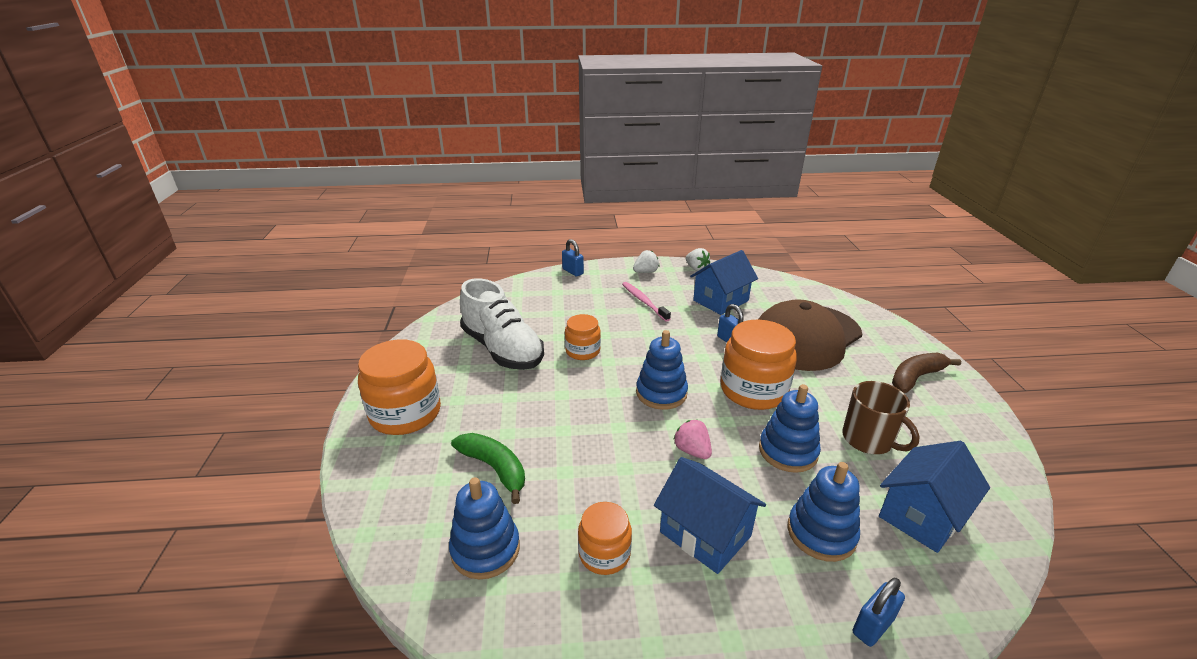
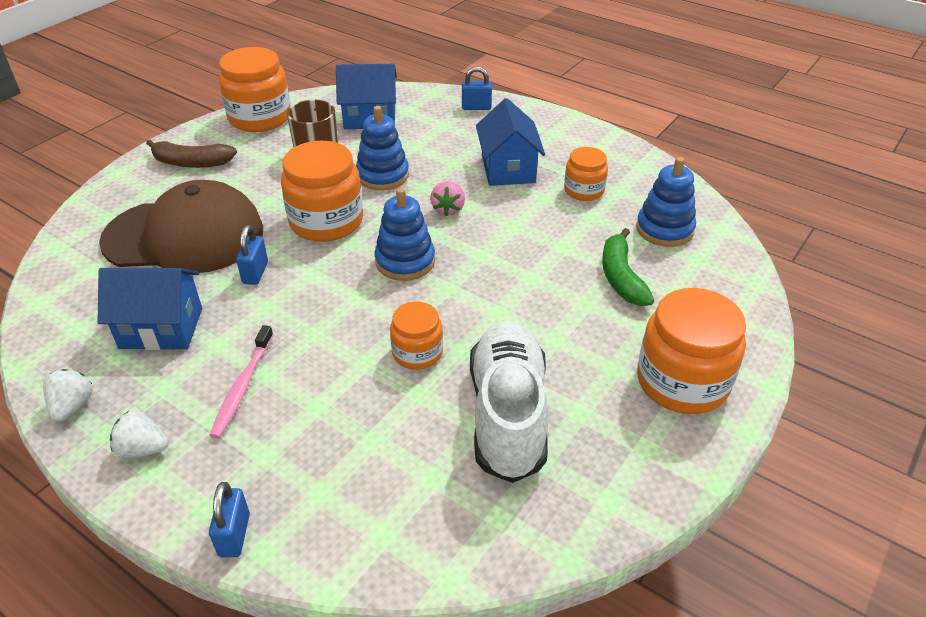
camera: 140 degrees left, 10 degrees up
blue stacking toy [787,462,860,562] -> none
none -> orange jar [219,47,291,132]

